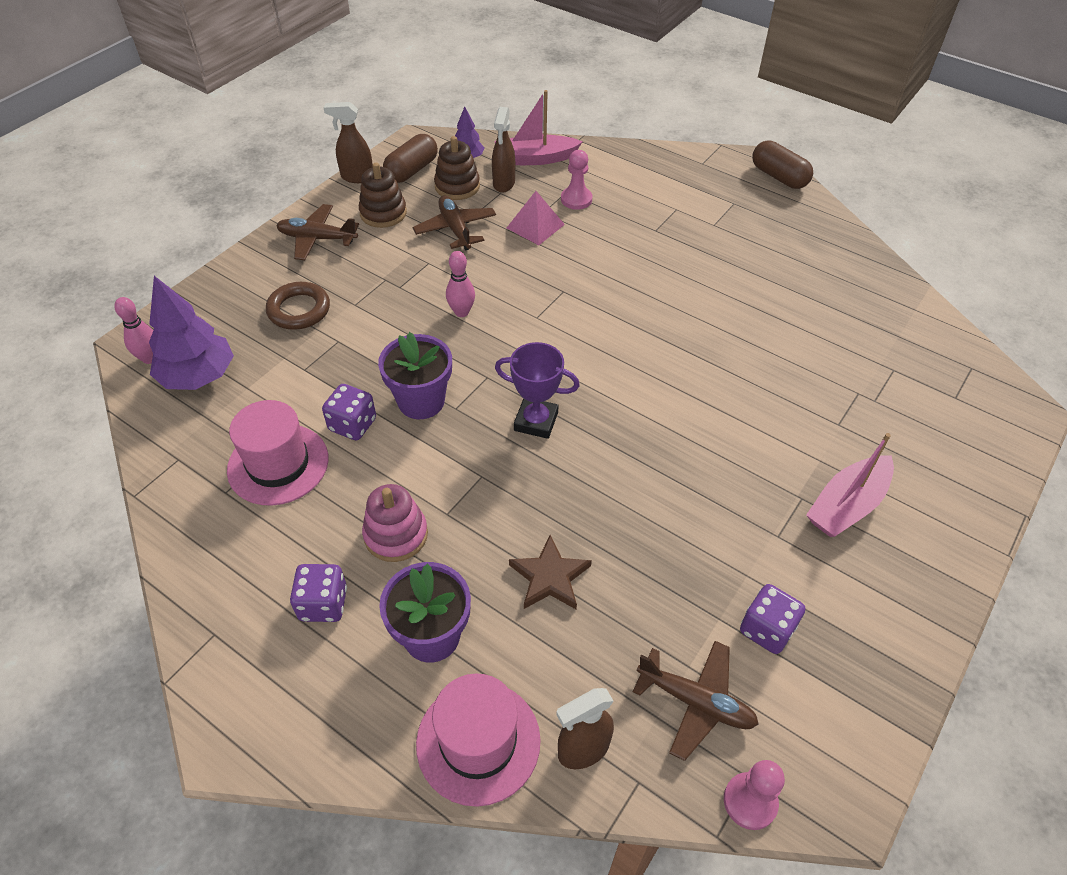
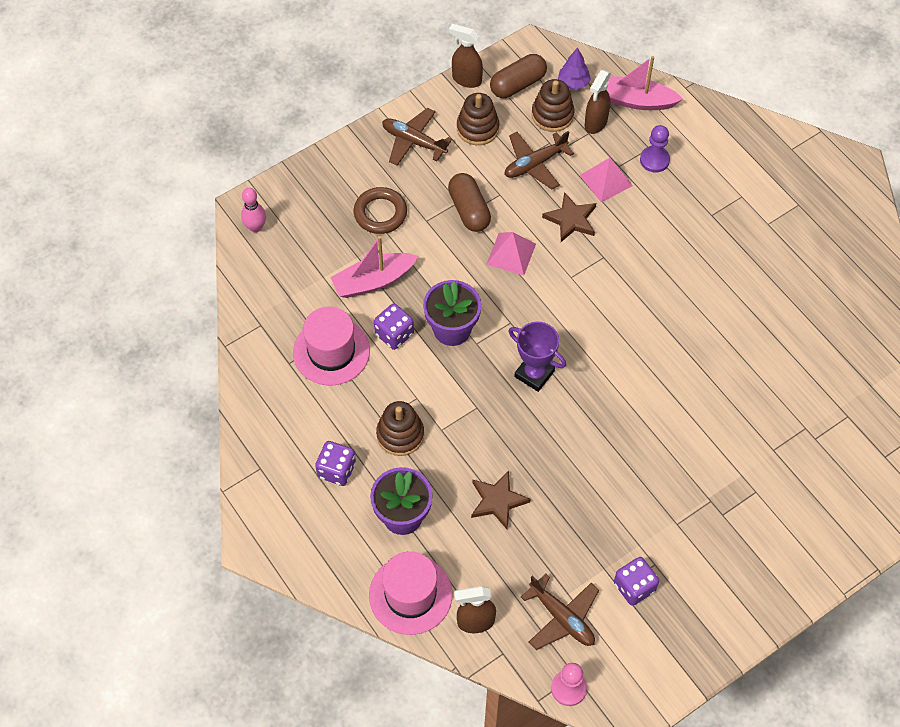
camera: 20 degrees right, 10 degrees up
purple tree [149,276,234,390] -> none
pink stacking toy [362,484,428,562] -> brown stacking toy [376,401,424,456]
brown plane [413,195,496,250] -> brown plane turned 120 degrees counterclockwise [505,131,574,190]
pink bowling pin [446,251,475,317] -> pink pyramid [486,232,536,276]
pink pawn [561,150,592,210] -> purple pawn [640,125,670,173]
brown capsule [752,141,813,189] -> brown capsule moved to [448,173,491,232]
pink boat [806,433,894,537] -> pink boat moved to [330,236,418,298]
none -> brown star [542,192,596,242]

